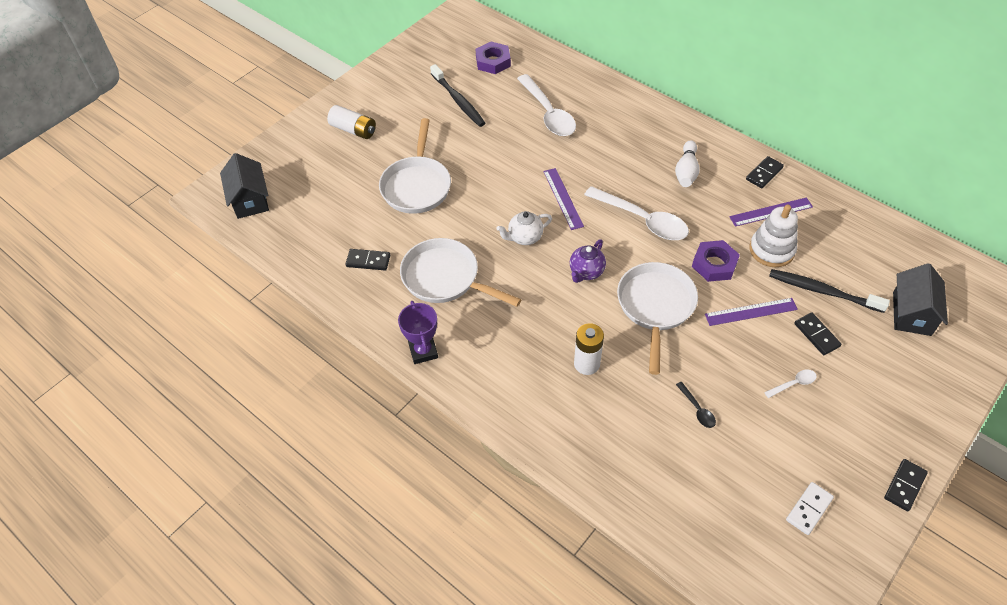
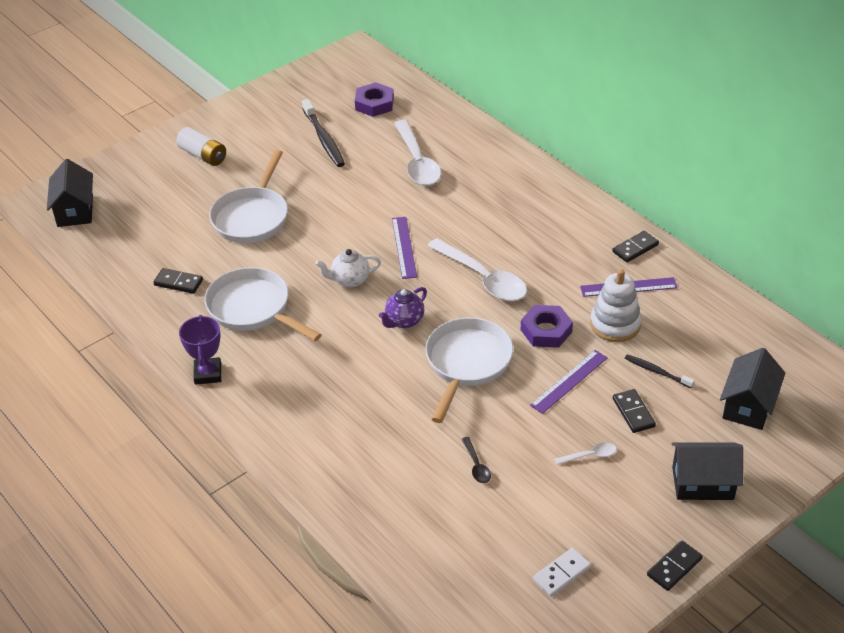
camera: 10 degrees right, 10 degrees down
white battery [574,323,604,375] -> none
white bowling pin [675,140,700,187] -> none
purple ruler [705,298,798,326] -> purple ruler turned 45 degrees counterclockwise [530,350,608,414]
black toothbrush [769,269,890,313] -> black toothbrush [625,354,695,389], size x0.58
none -> black house [671,442,743,500]

